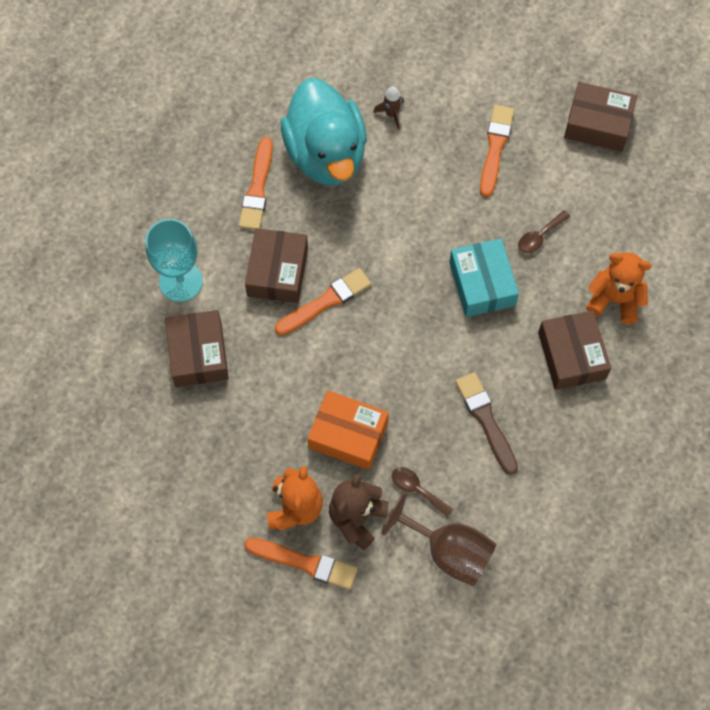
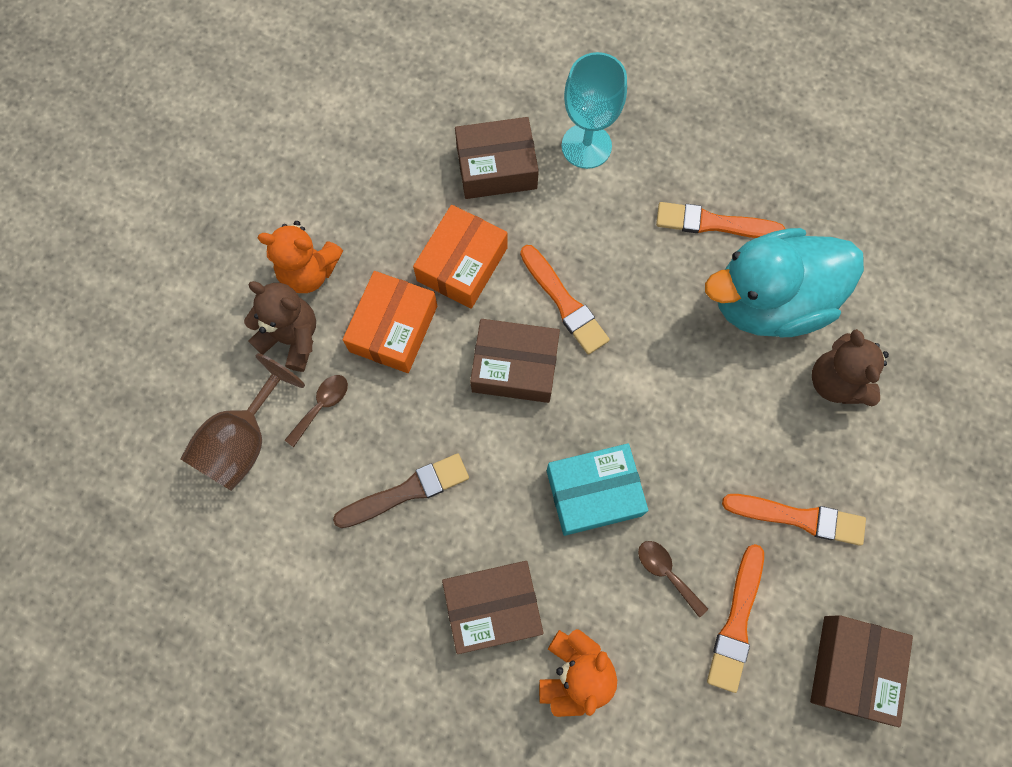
camera: 90 degrees right, 5 degrees up
orange brush [244,538,358,590] -> orange brush moved to [707,544,764,693]
brown box [245,228,308,303] -> brown box moved to [470,319,560,403]
brown rocket [373,87,404,130] -> brown teddy bear [812,329,889,406]
none -> orange box [413,205,508,309]

